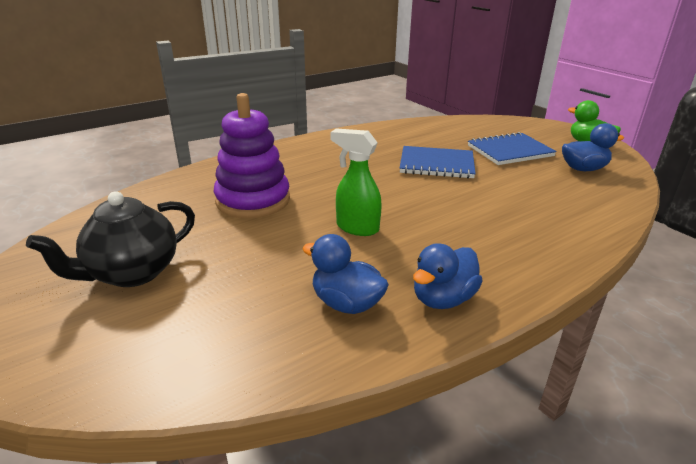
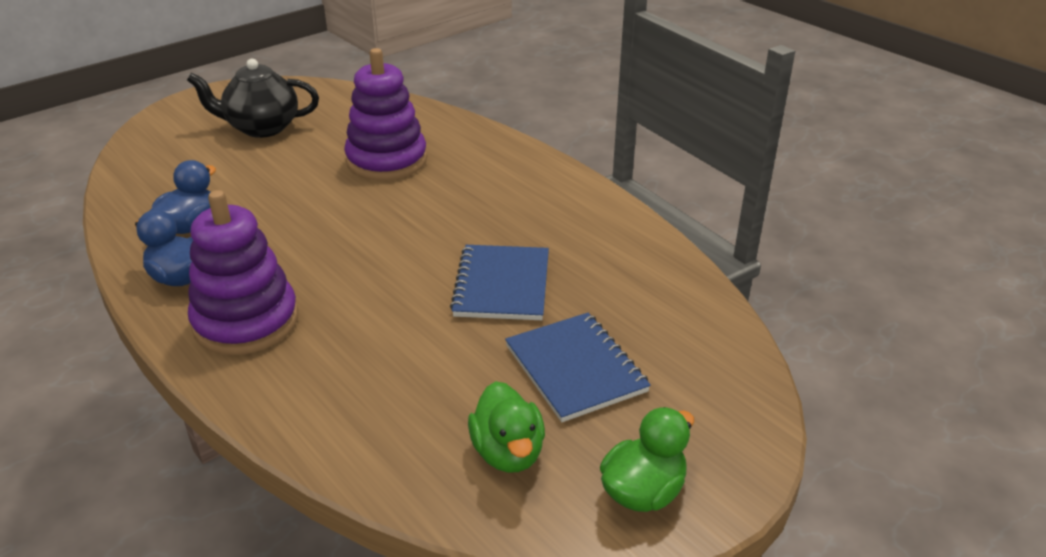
camera: 85 degrees right, 5 degrees up
black teapot [26,191,195,287] -> black teapot turned 45 degrees counterclockwise [187,59,319,138]
green spray bottle [331,129,382,236] -> none
blue duck [562,123,624,171] -> green duck [468,381,545,473]
none -> purple stacking toy [188,190,298,355]

